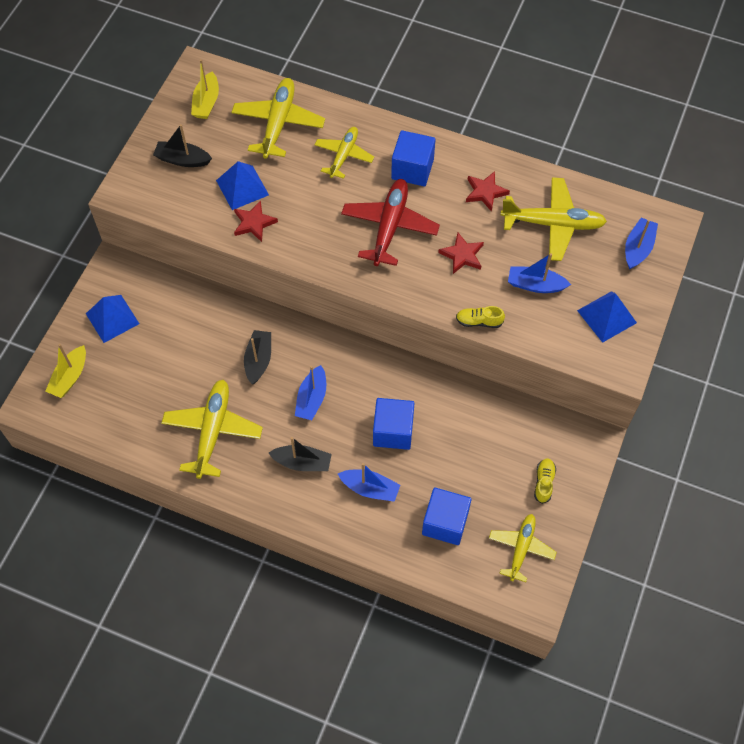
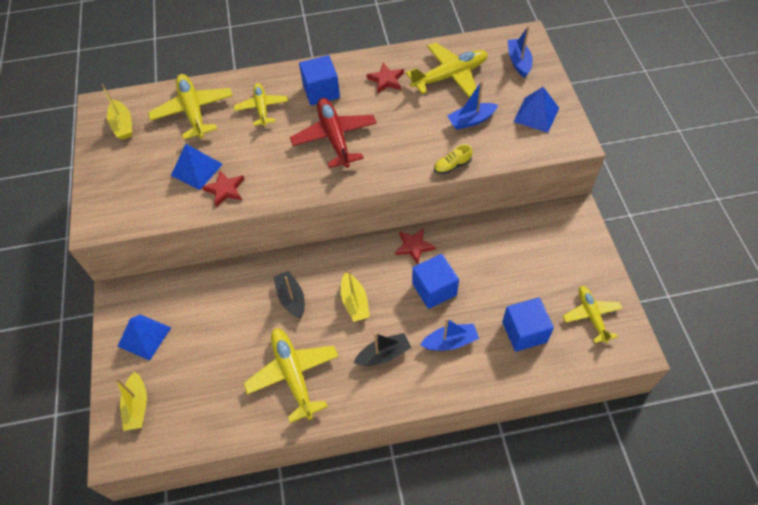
camera: 30 degrees left, 5 degrees down
black boat [153,124,212,167] -> none
blue boat [295,365,326,420] -> yellow boat [341,270,370,322]
red star [438,233,484,274] -> red star moved to [395,228,435,265]
yellow shoe [534,458,556,504] -> none

